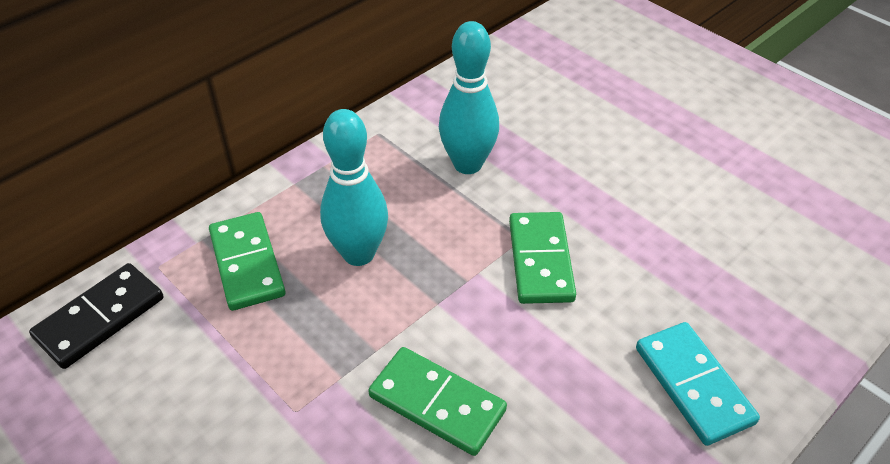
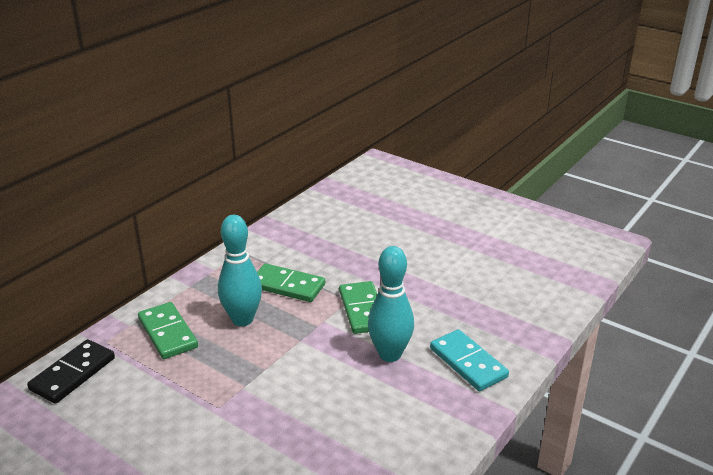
camera: 10 degrees left, 15 degrees down
green domino [368,347,507,456] -> green domino moved to [257,264,325,302]
turquoise bowling pin [439,21,499,174] -> turquoise bowling pin moved to [368,246,414,362]

